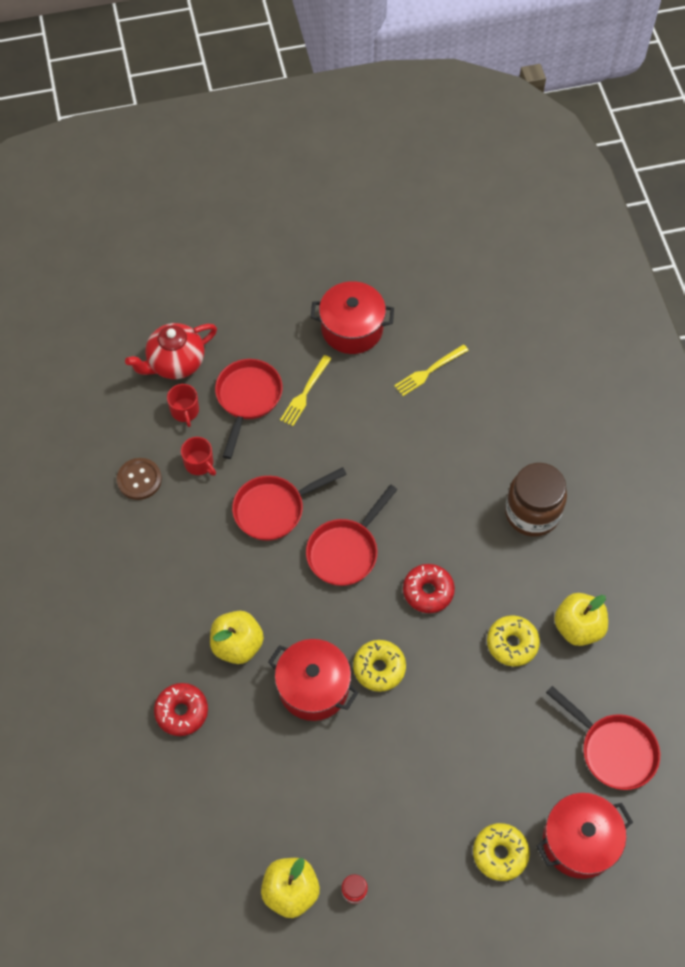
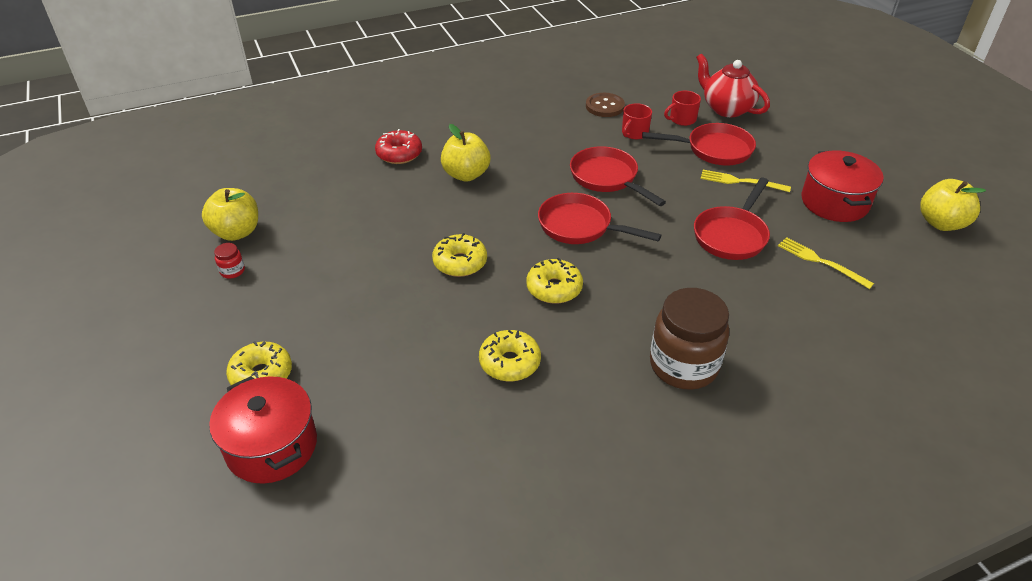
camera: 80 degrees right, 20 degrees down
red pot [268,639,359,721] -> none
red donut [403,564,455,613] -> yellow donut [526,258,583,304]
red pan [546,686,660,790] -> red pan moved to [694,178,770,260]
yellow apple [554,593,608,646] -> yellow apple moved to [920,179,986,231]

